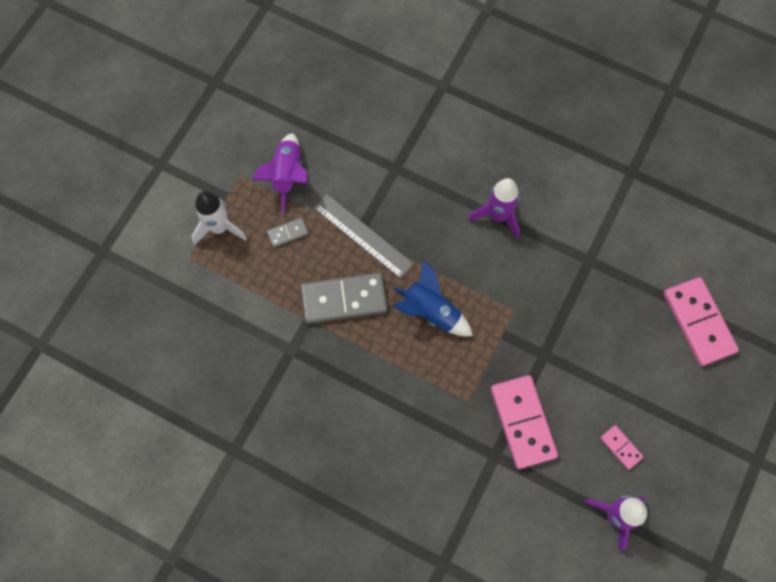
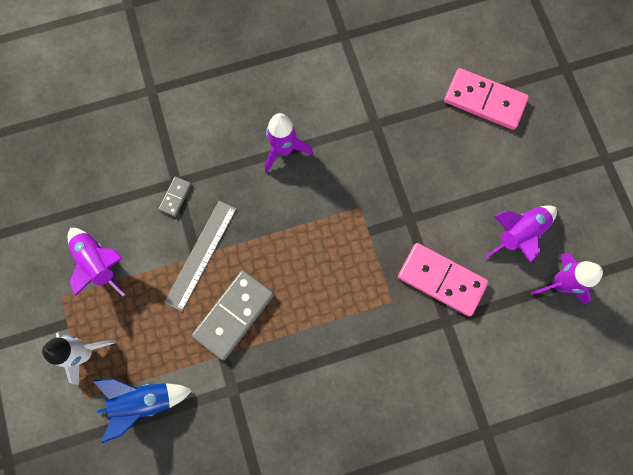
camera: 45 degrees left, 5 degrees up
grey domino [267,217,309,248] -> grey domino moved to [159,177,191,217]
grey ruler [313,194,413,279] -> grey ruler turned 60 degrees counterclockwise [164,201,237,312]
blue rocket [393,260,473,337] -> blue rocket moved to [93,378,192,443]
pink domino [600,425,644,470] -> purple rocket [486,205,557,263]

